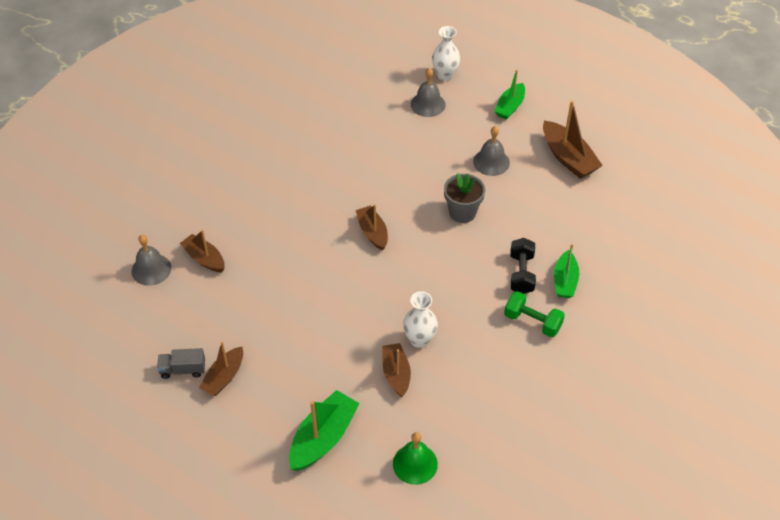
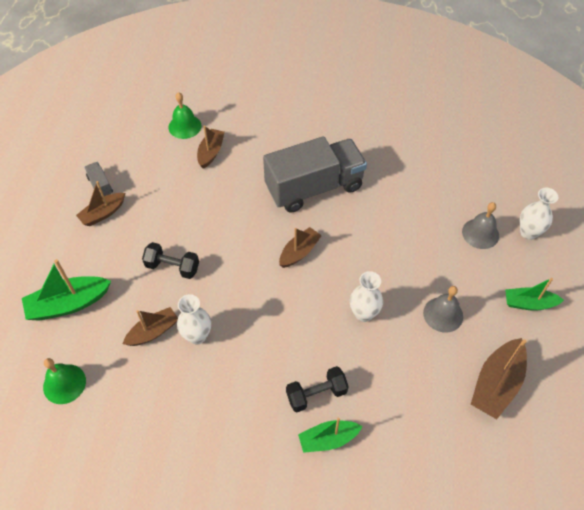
camera: 65 degrees right, 5 degrees up
grey bell [132,235,171,286] -> green bell [168,92,201,139]
brown boat [199,342,243,396] -> brown boat turned 45 degrees counterclockwise [76,181,125,226]
green boat [289,390,360,471] -> green boat turned 150 degrees clockwise [22,259,111,321]
grey flower pot [444,173,485,223] -> white vase [350,271,383,322]
green dumbbell [504,291,565,337] -> none
none -> black dumbbell [142,242,199,279]
none -> grey truck [263,136,367,213]

